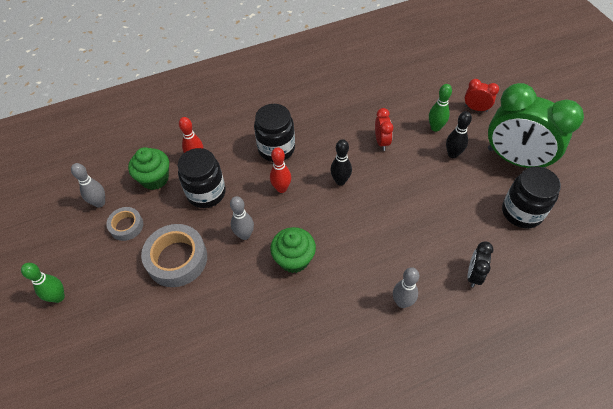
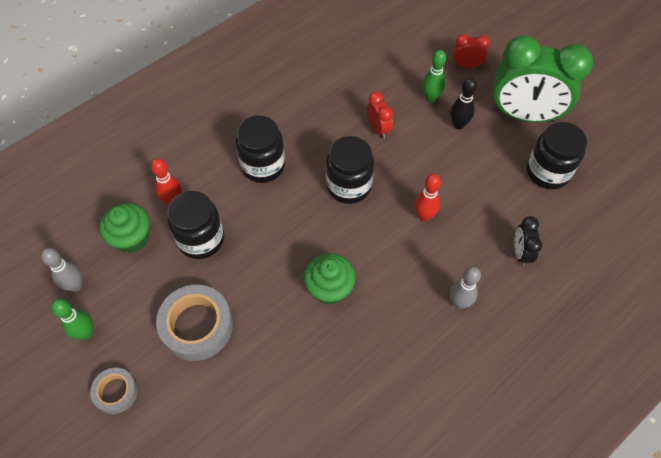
camera: 20 degrees left, 5 degrees up
green bowling pin [21,263,65,303] -> green bowling pin moved to [51,299,93,340]
grey tape [106,207,143,241] -> grey tape moved to [90,368,138,414]
grey bowling pin [230,196,254,240] -> none
red bowling pin [270,147,291,193] -> red bowling pin moved to [414,174,441,221]
black bowling pin [330,139,352,185] -> black jar [326,136,374,204]

